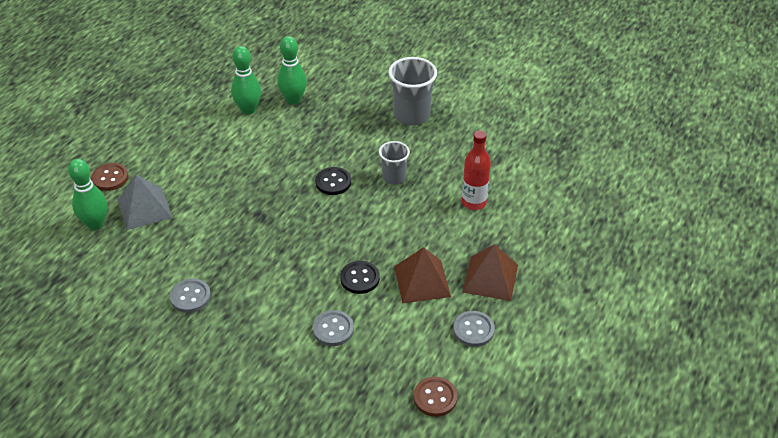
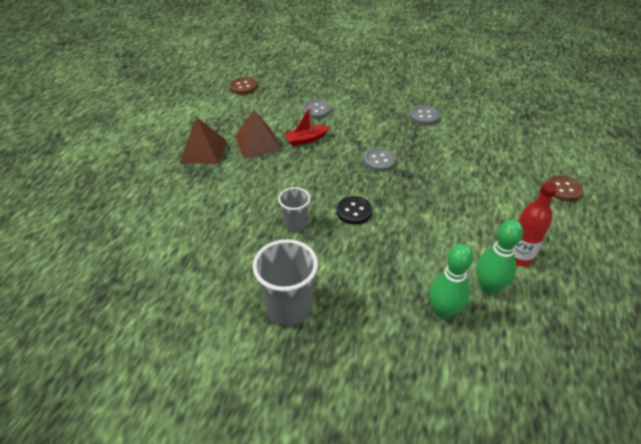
camera: 170 degrees right, 0 degrees up
green bowling pin [68,159,108,230] -> none
grey pyramid [118,175,172,230] -> none
black button [340,261,380,294] -> red boat [284,105,329,146]
grey button [453,311,495,347] -> grey button moved to [364,148,396,171]
red bottle [462,131,491,210] -> red bottle moved to [515,182,557,266]

